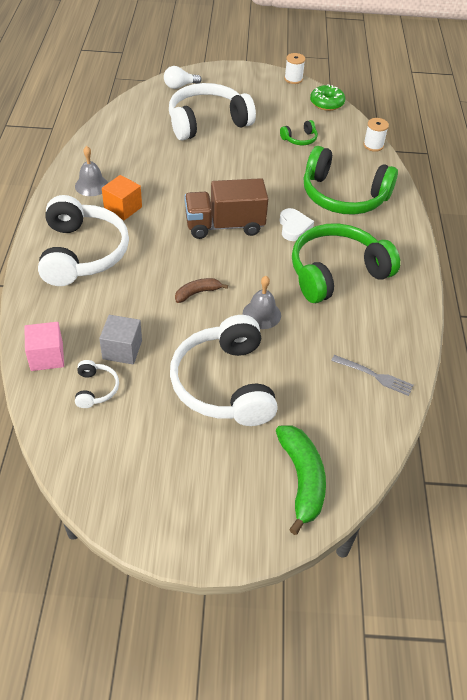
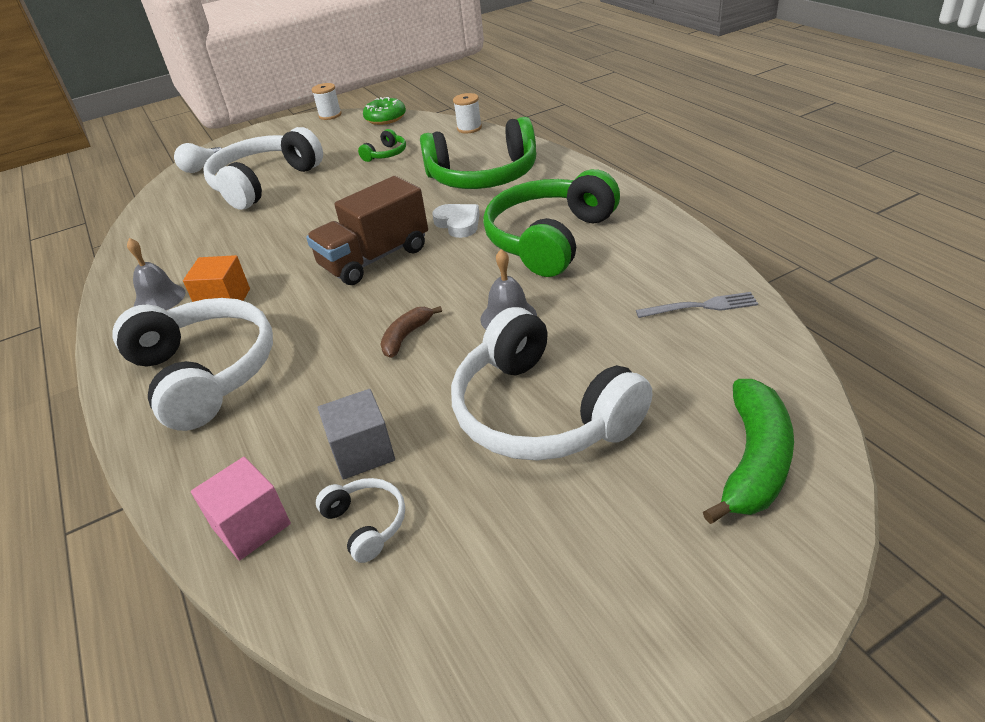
camera: 25 degrees left, 10 degrees down
green banana [276,425,326,535] -> green banana turned 60 degrees clockwise [703,379,794,524]

